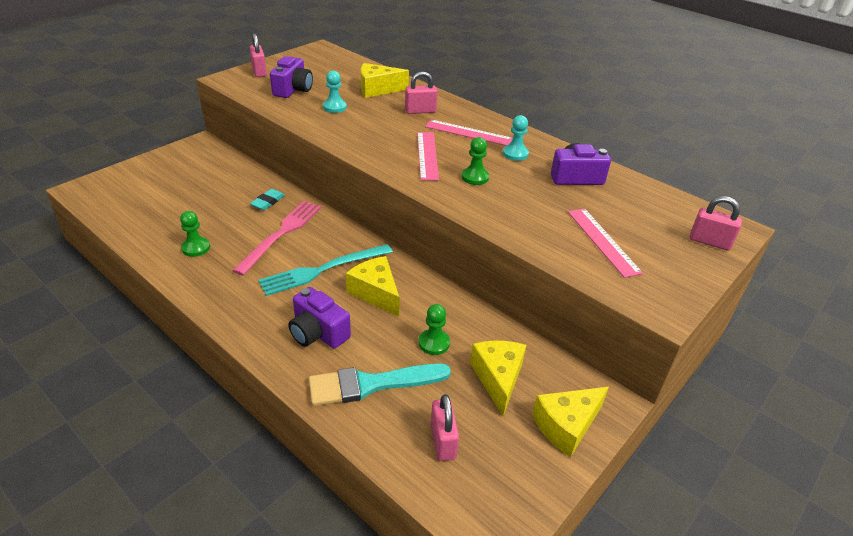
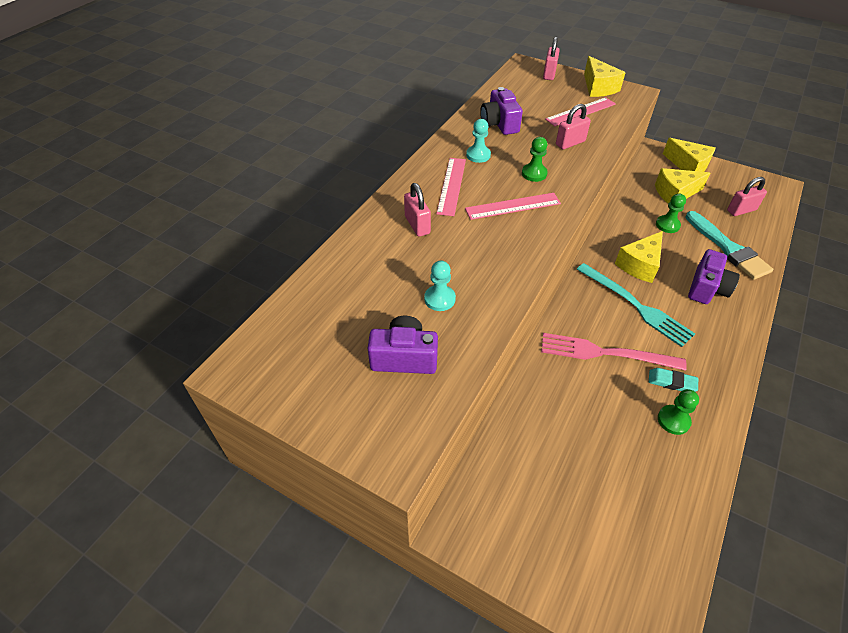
camera: 100 degrees left, 10 degrees up
pink padlock [249,33,267,77] -> pink padlock moved to [556,104,591,149]
turquoise eraser [250,189,285,210] -> turquoise eraser moved to [649,368,698,392]
yellow cheese [361,63,409,98] -> yellow cheese moved to [584,56,626,97]

